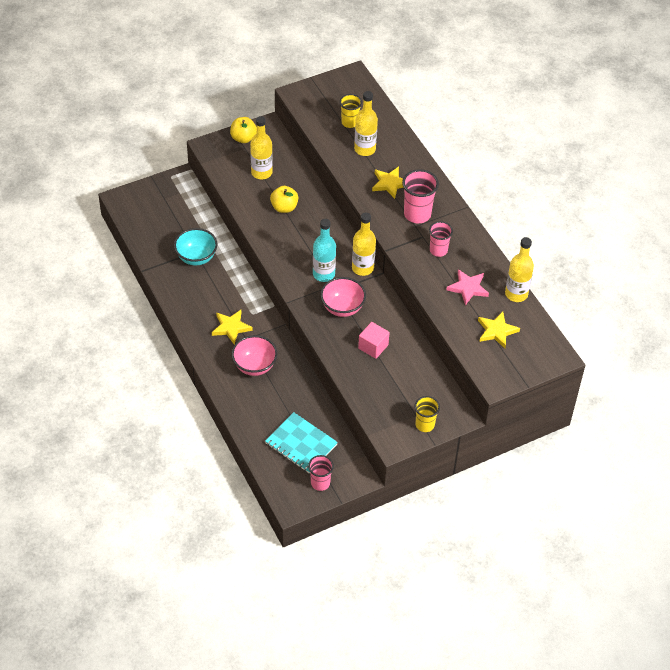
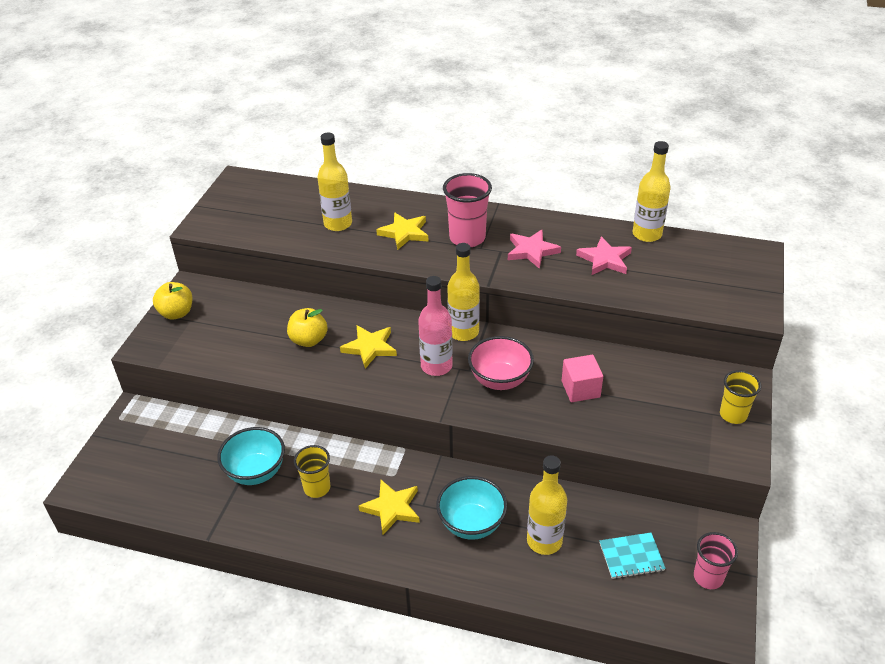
camera: 45 degrees left, 10 degrees down
pink bowl [232,335,277,376] -> turquoise bowl [436,476,507,540]
yellow bottle [250,116,273,179] -> yellow bottle moved to [527,455,567,555]
turquoise notebook [265,412,338,473] -> turquoise notebook [600,533,666,579], size x0.62
turquoise bottle [313,219,336,282] -> pink bottle [418,276,453,376]
yellow cup [340,94,362,128] -> yellow cup moved to [294,445,330,498]
pink cup [429,221,453,257] -> pink star [508,230,561,269]
yellow star [478,312,520,348] -> yellow star moved to [340,325,397,369]

